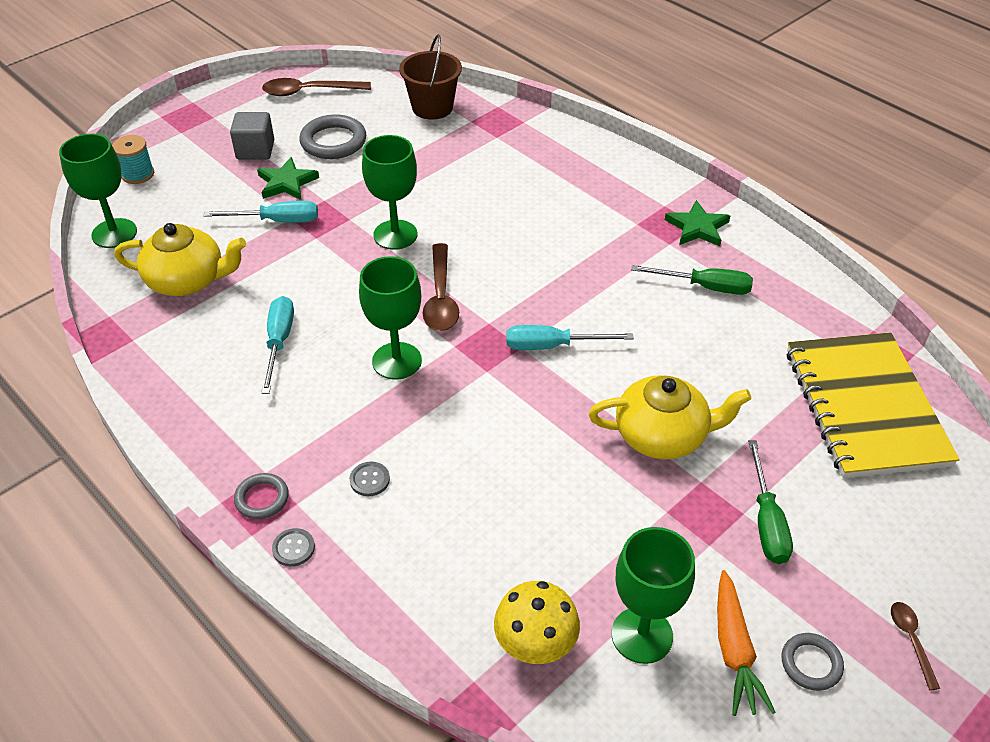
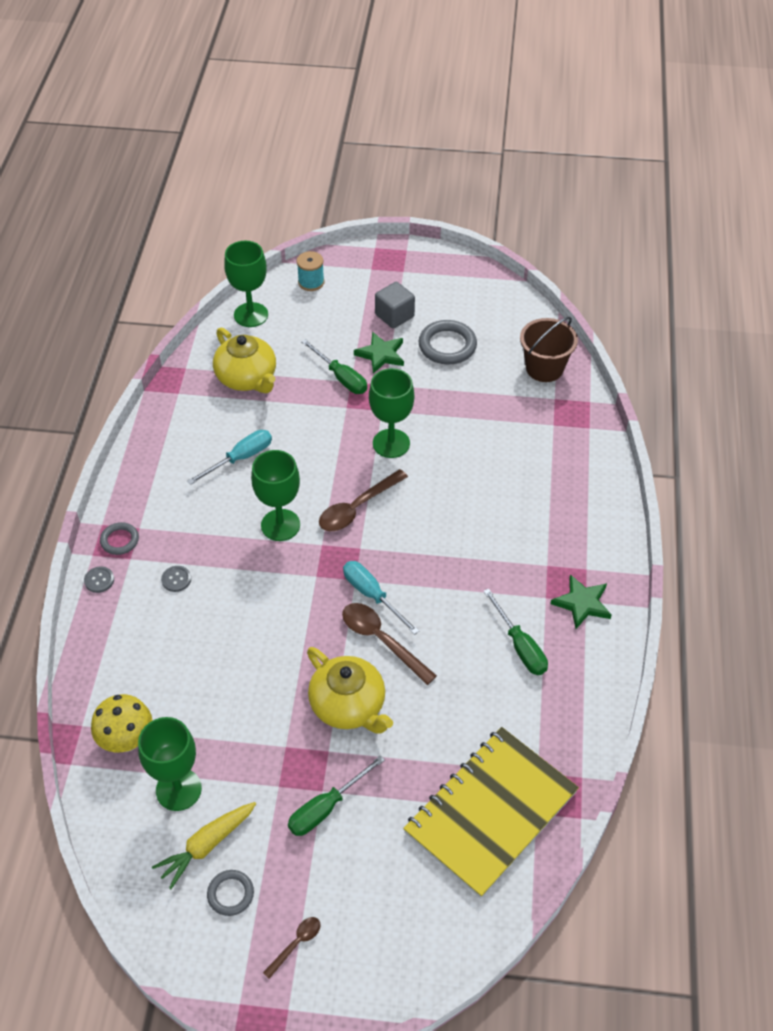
camera: 50 degrees right, 5 degrees up
turquoise screwdriver [204,201,318,223] -> green screwdriver [301,339,367,394]
brown spoon [262,78,371,96] -> brown spoon moved to [342,603,437,685]
orange carrot [717,570,776,716] -> yellow carrot [152,802,256,889]

